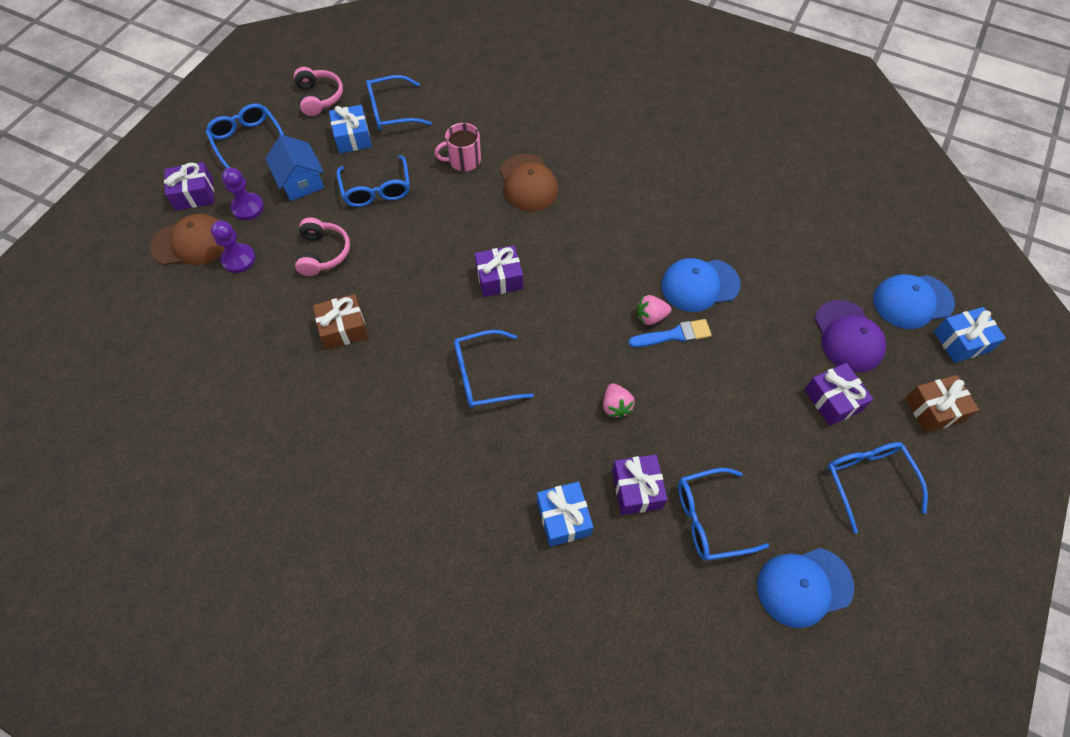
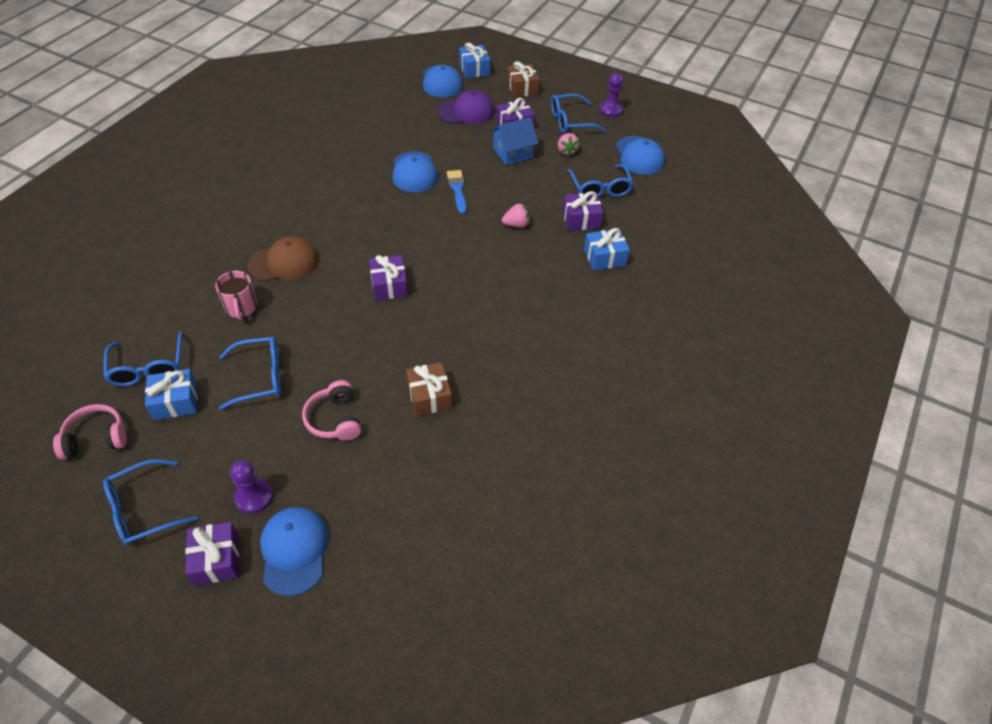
camera: 90 degrees left, 10 degrees down
brown cap [150,214,224,265] -> blue cap [260,507,329,596]
purple pawn [211,220,256,273] -> purple pawn moved to [599,73,624,117]
blue house [265,135,324,201] -> blue house moved to [490,117,539,165]
pink headphones [295,217,350,276] -> pink headphones turned 105 degrees counterclockwise [302,380,361,440]
blue glasses [454,330,534,408] -> none
pink strawberry [637,295,671,325] -> pink strawberry moved to [558,133,579,156]

